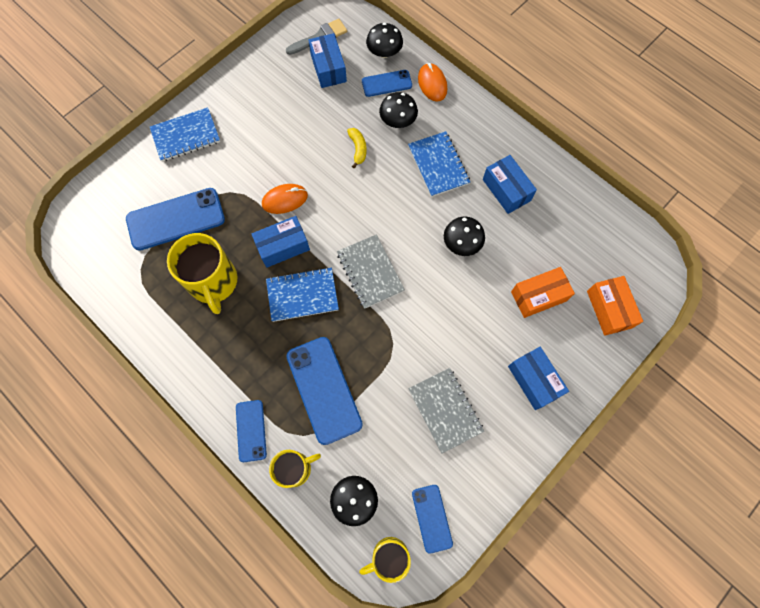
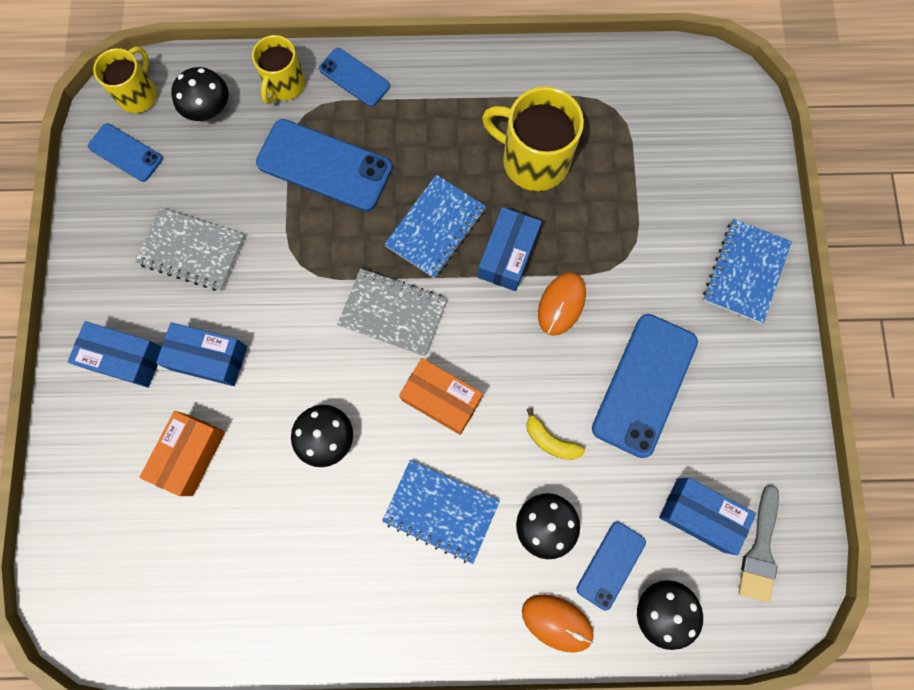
camera: 135 degrees right, 5 degrees up
blue phone [126,188,225,251] -> blue phone moved to [592,314,698,458]
blue box [483,155,537,214] -> blue box moved to [156,322,247,386]
orange box [587,276,643,336] -> orange box moved to [399,358,483,435]

